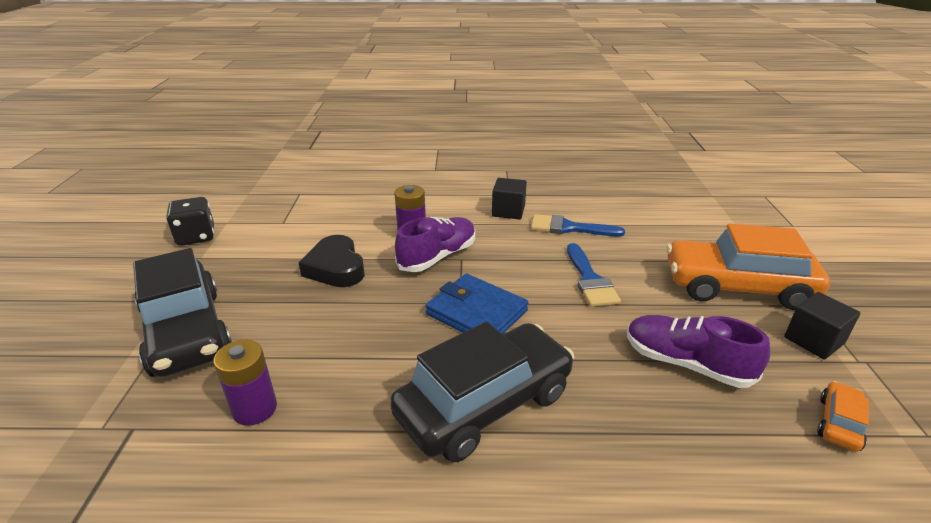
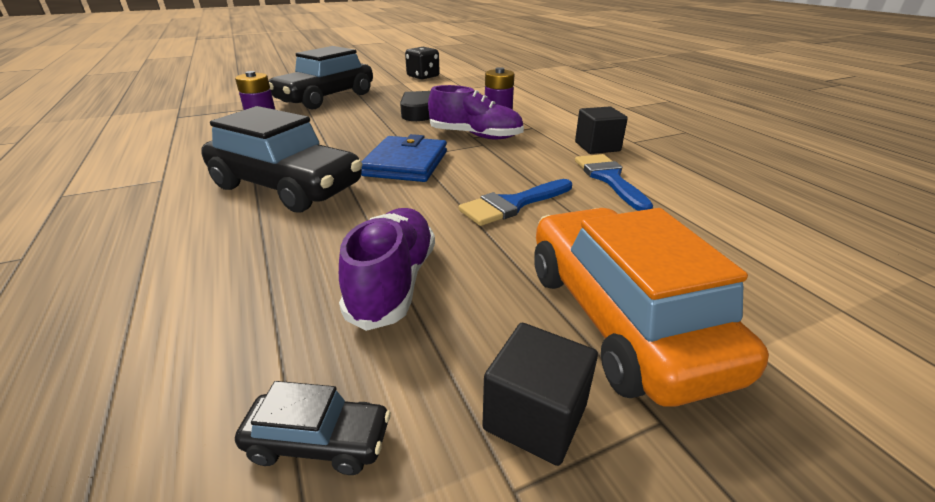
camera: 65 degrees right, 0 degrees up
orange car [817,381,869,452] -> black car [235,381,391,475]

